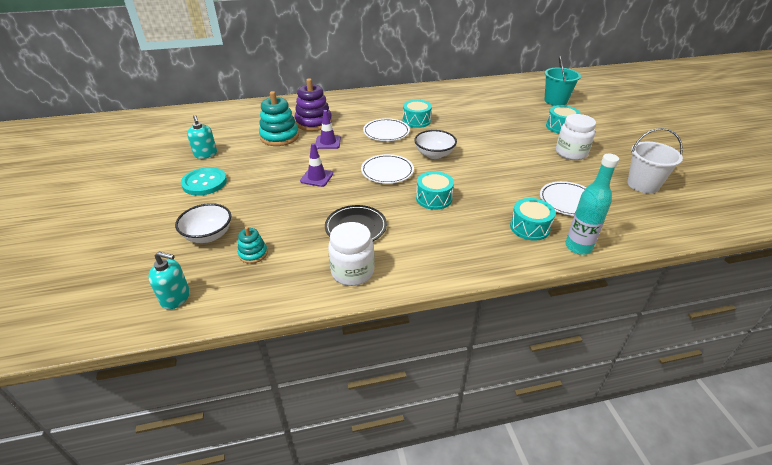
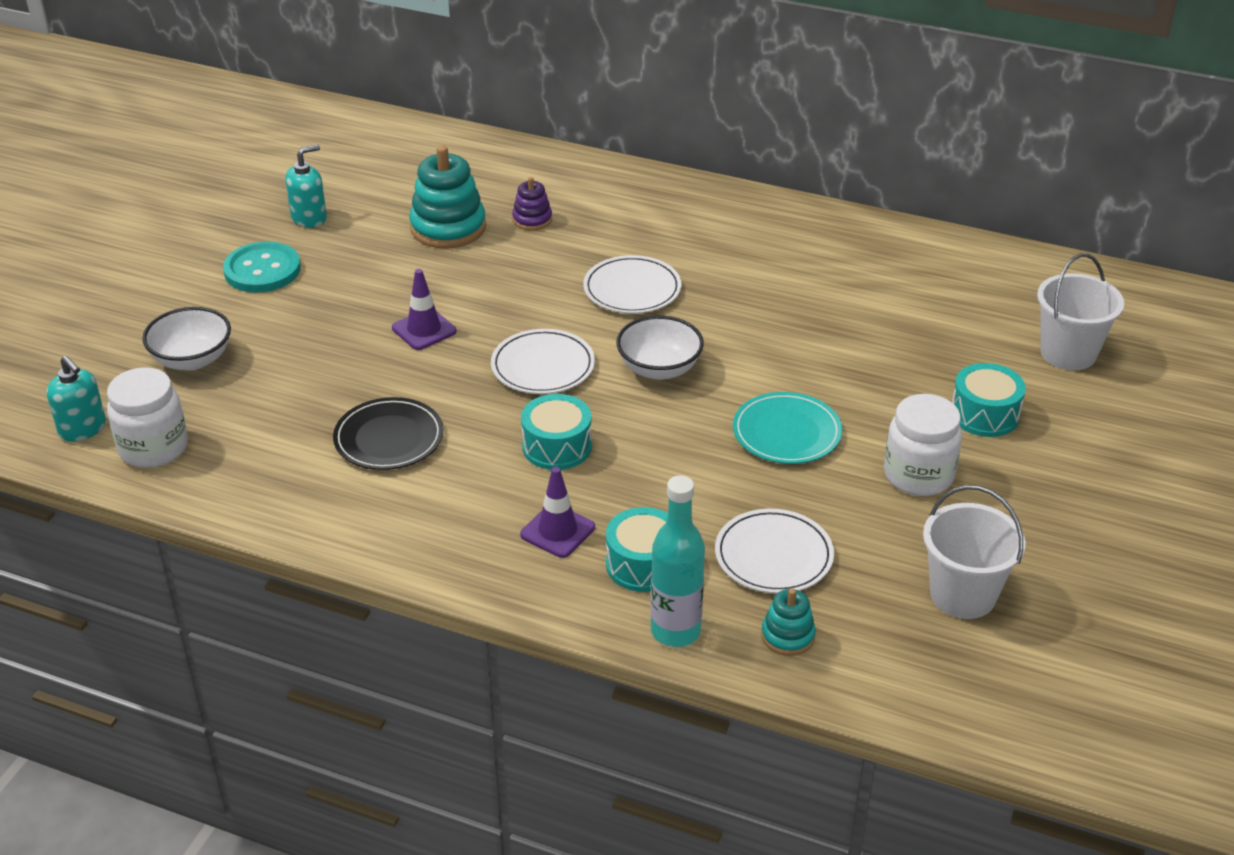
camera: 35 degrees right, 0 degrees up
turquoise soap dispenser [187,115,217,159] -> turquoise soap dispenser turned 135 degrees counterclockwise [285,145,327,228]
turquoise stacking toy [238,226,268,264] -> turquoise stacking toy moved to [761,588,816,656]
purple stacking toy [294,78,332,131] -> purple stacking toy [512,177,552,230], size x0.53
purple traffic cone [315,110,341,149] -> purple traffic cone moved to [520,467,595,558]
white jar [328,222,375,286] -> white jar moved to [107,367,188,468]
turquoise drum [403,100,432,128] -> none
turquoise bucket [545,55,581,106] -> white bucket [1037,253,1124,370]
none -> turquoise plate [733,392,842,464]

